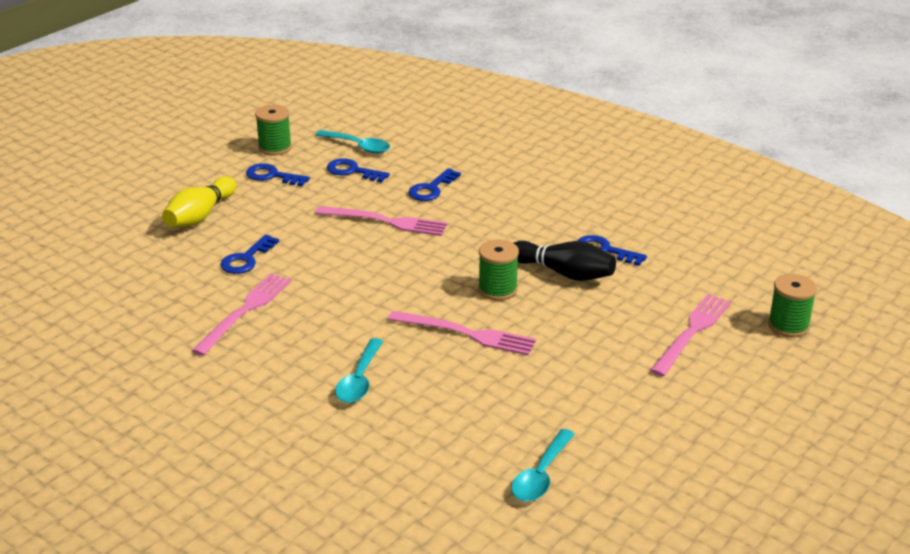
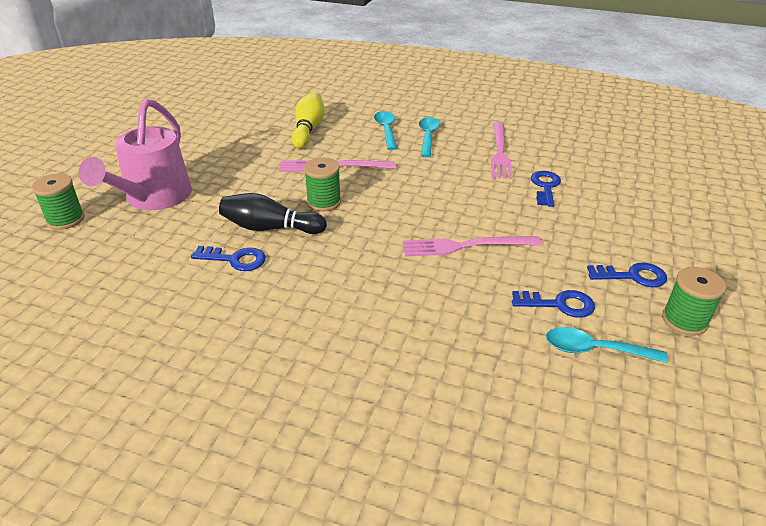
camera: 160 degrees right, 5 degrees up
yellow bowling pin [162,177,236,227] -> yellow bowling pin moved to [291,92,325,148]
blue key [408,168,461,201] -> none
turquoise spoon [511,429,575,502] -> turquoise spoon moved to [419,117,440,157]
pink fork [650,294,731,377] -> pink watering can [79,98,192,210]

